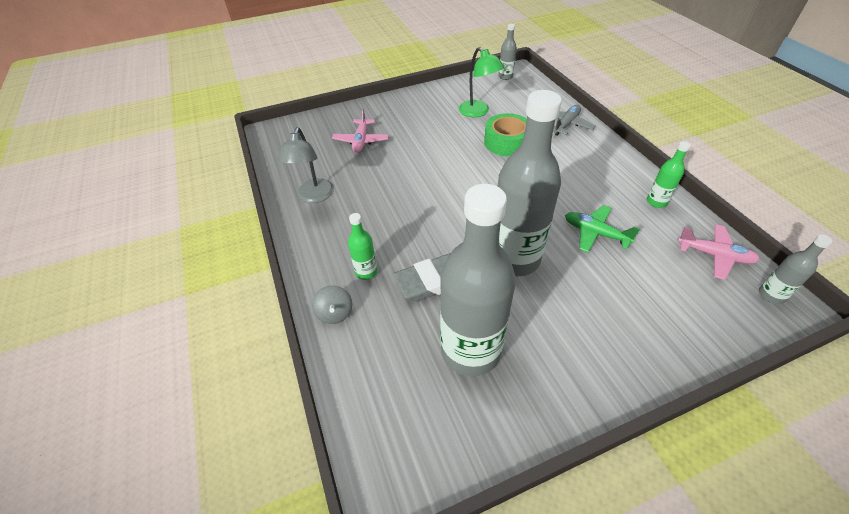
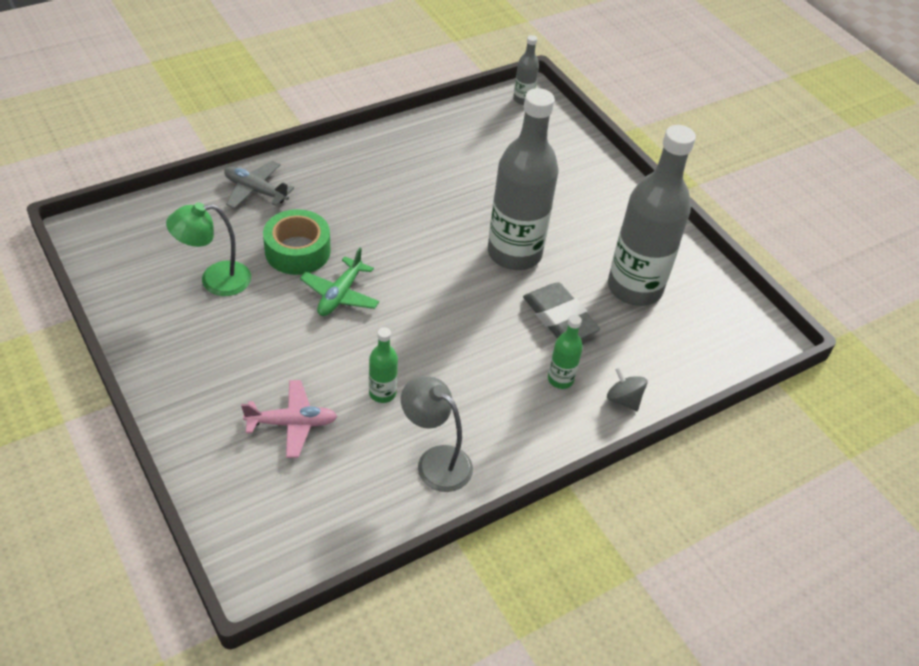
camera: 105 degrees left, 0 degrees up
grey lamp [278,127,334,203] -> grey lamp turned 135 degrees counterclockwise [401,376,473,492]
grey spinning top [312,285,352,324] -> grey spinning top turned 105 degrees counterclockwise [607,367,648,411]
green lamp [459,47,504,117] -> green lamp turned 150 degrees counterclockwise [166,203,251,296]
grey bottle [499,24,517,80] -> none
green plane [565,205,640,252] -> green plane moved to [300,248,379,316]
green bottle [647,141,691,208] -> green bottle moved to [369,327,398,403]
pink plane [677,224,760,280] -> none

